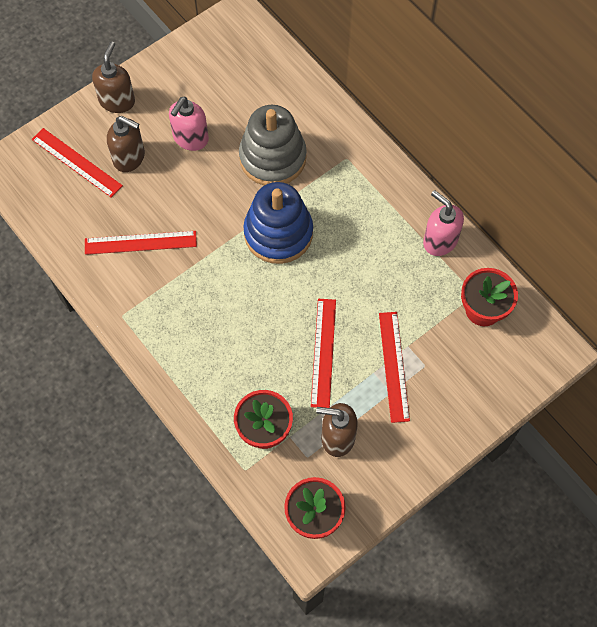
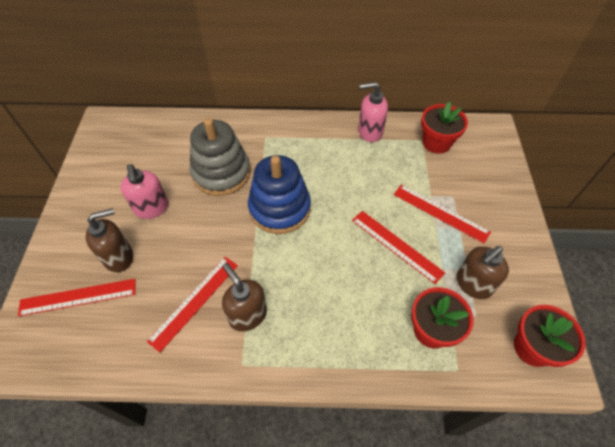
camera: 50 degrees left, 10 degrees down
brown soap dispenser [92,41,135,113] -> brown soap dispenser moved to [222,263,267,331]

